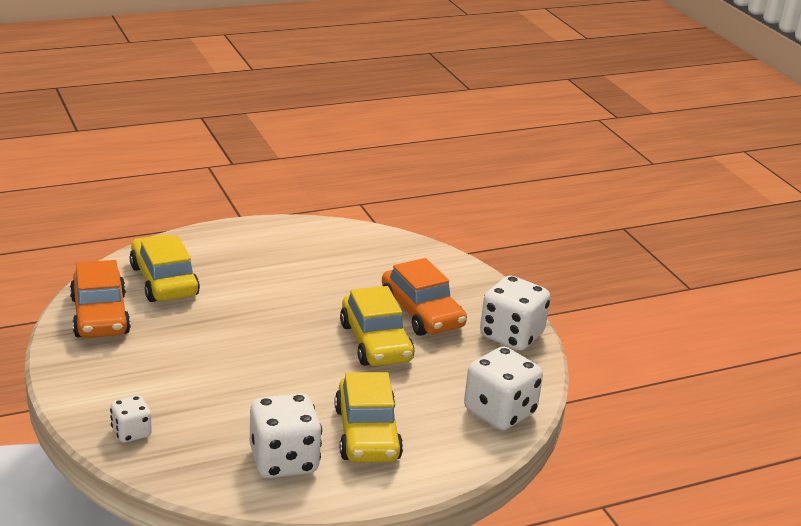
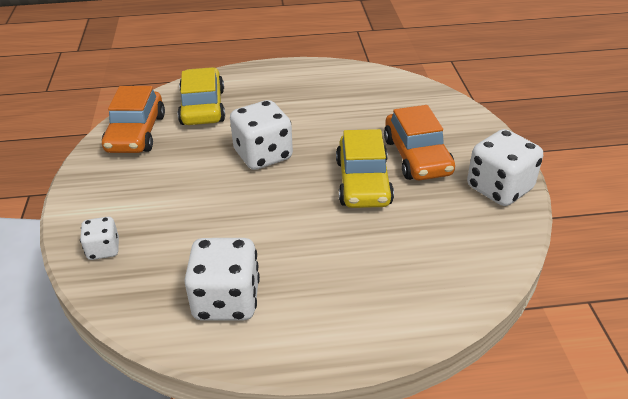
camera: 20 degrees right, 10 degrees up
yellow car [335,372,403,462] -> none
white dice [464,347,543,430] -> white dice moved to [230,100,293,170]

